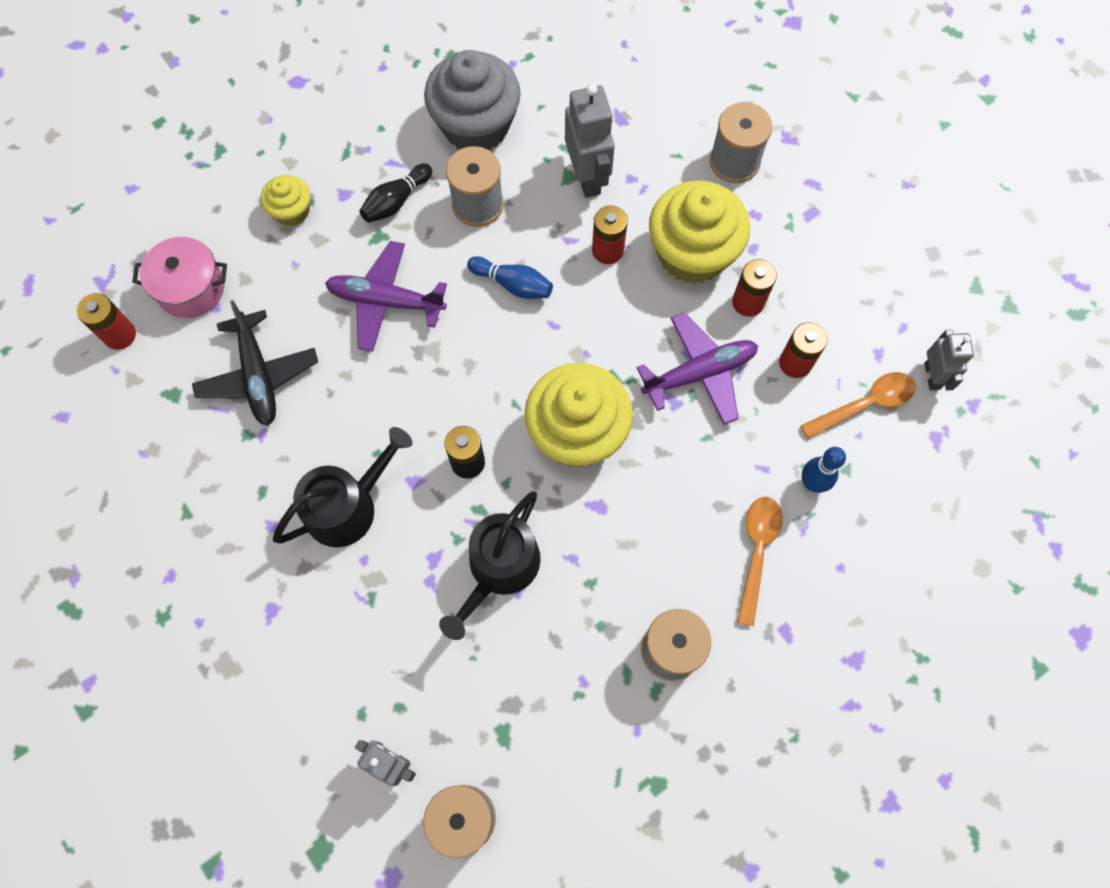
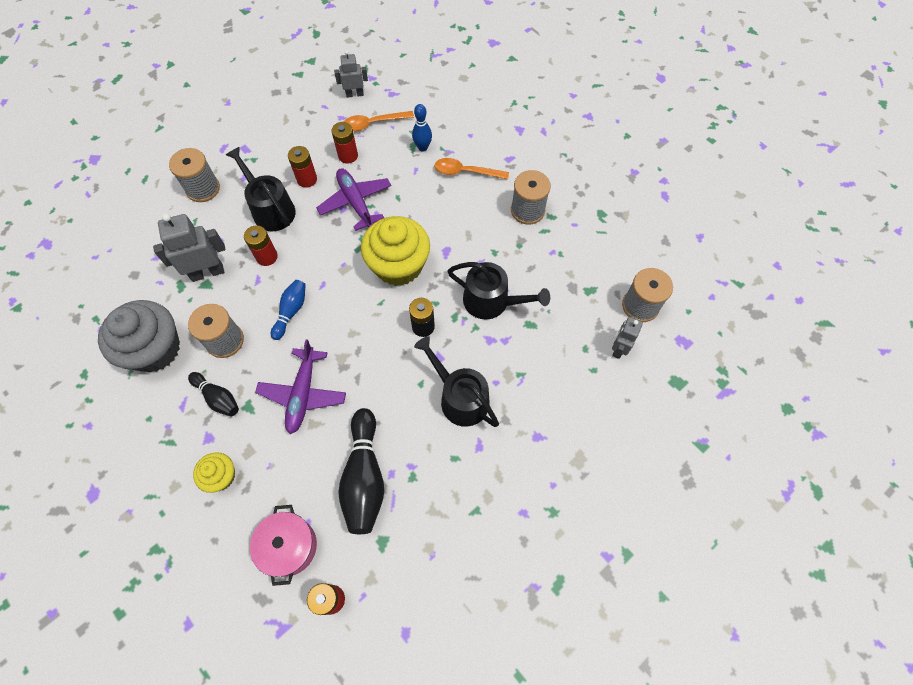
camera: 95 degrees left, 5 degrees down
black plane [192,300,318,426] -> black bowling pin [338,408,384,534]
yellow cupcake [649,181,750,284] -> black watering can [226,147,296,231]
orange spoon [801,372,916,439] -> orange spoon turned 75 degrees counterclockwise [344,111,414,132]

